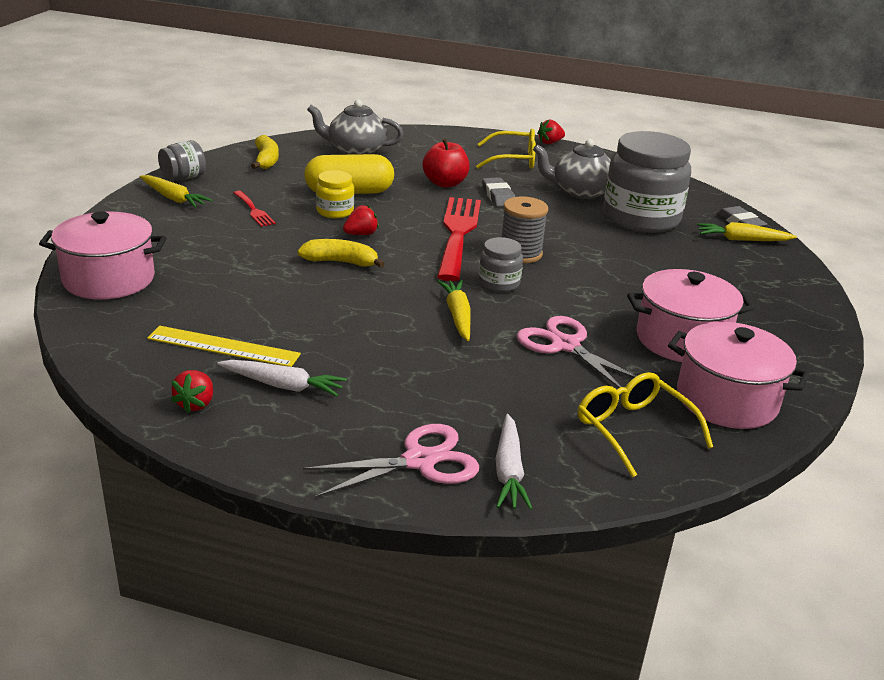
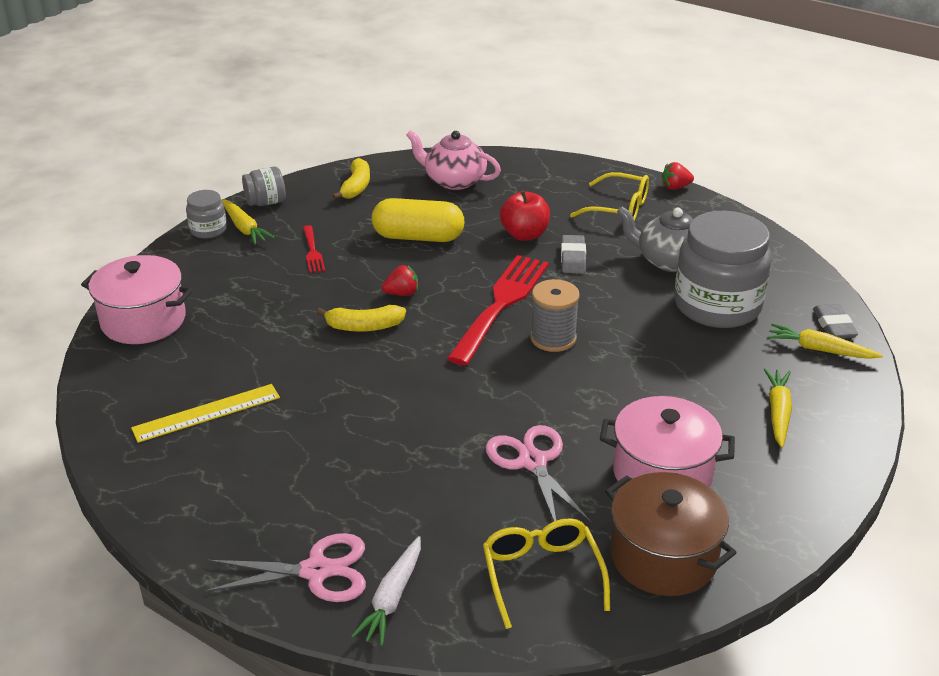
camera: 20 degrees right, 5 degrees up
yellow ruler [147,326,301,367] -> yellow ruler turned 60 degrees counterclockwise [131,384,280,443]
red strawberry [171,370,213,413] -> none
white carrot [217,360,347,396] -> none
yellow banana [297,239,385,268] -> yellow banana turned 150 degrees clockwise [317,305,406,332]
grey teapot [307,100,403,155] -> pink teapot [406,130,501,190]
yellow jar [316,170,354,218] -> none
yellow carrot [437,280,471,341] -> yellow carrot moved to [764,368,792,448]
grey jar [479,237,523,292] -> grey jar moved to [186,190,227,239]
pink pot [668,322,810,429] -> brown pot [605,472,737,596]

